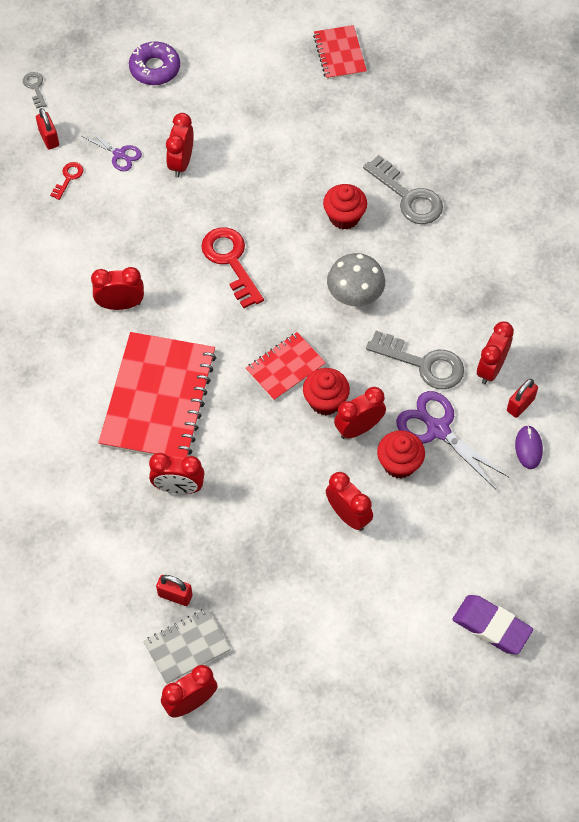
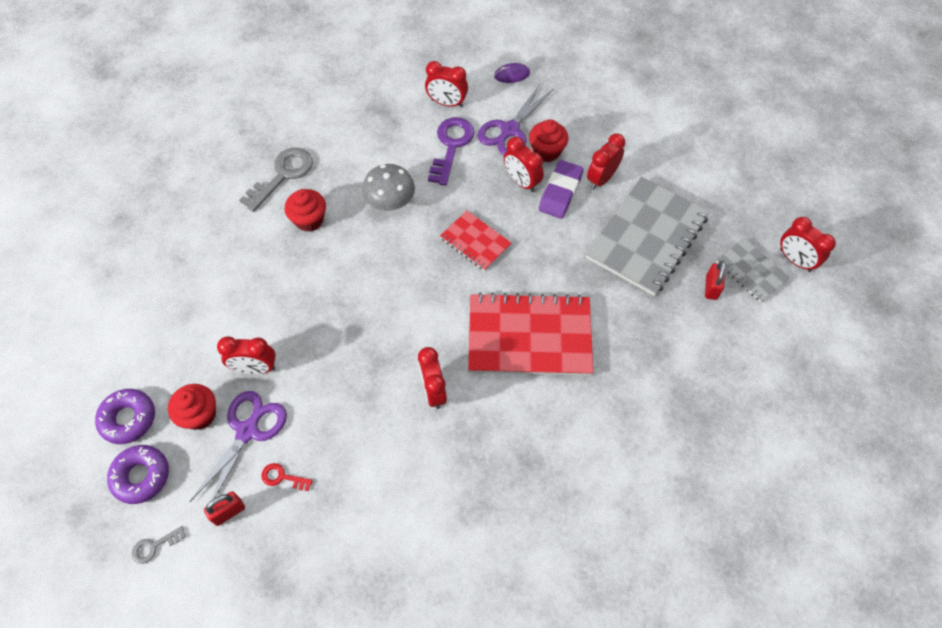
camera: 100 degrees left, 0 degrees up
purple scissors [82,129,142,171] -> purple scissors [190,391,287,502], size x1.74
red clock [149,453,205,494] -> none
red key [201,227,264,308] -> none
red cupcake [303,368,350,415] -> red cupcake moved to [168,384,216,430]
red notebook [313,25,367,80] -> none
grey key [366,331,464,389] -> purple key [428,117,475,186]
purple eraser [452,595,533,654] -> purple eraser moved to [539,160,583,219]
red padlock [507,379,538,418] -> none
none -> purple donut [107,445,169,504]
none -> grey notebook [586,177,709,296]

